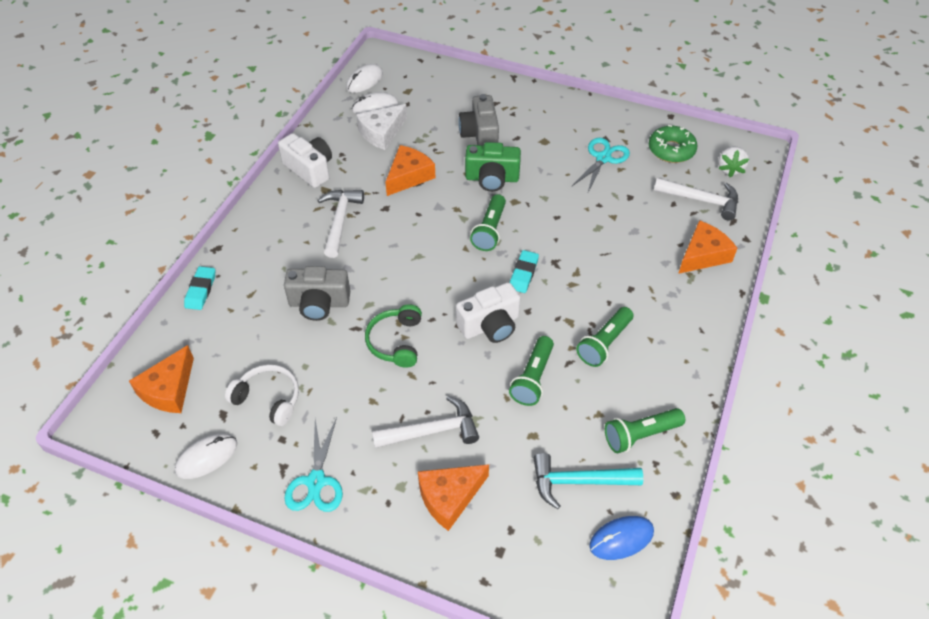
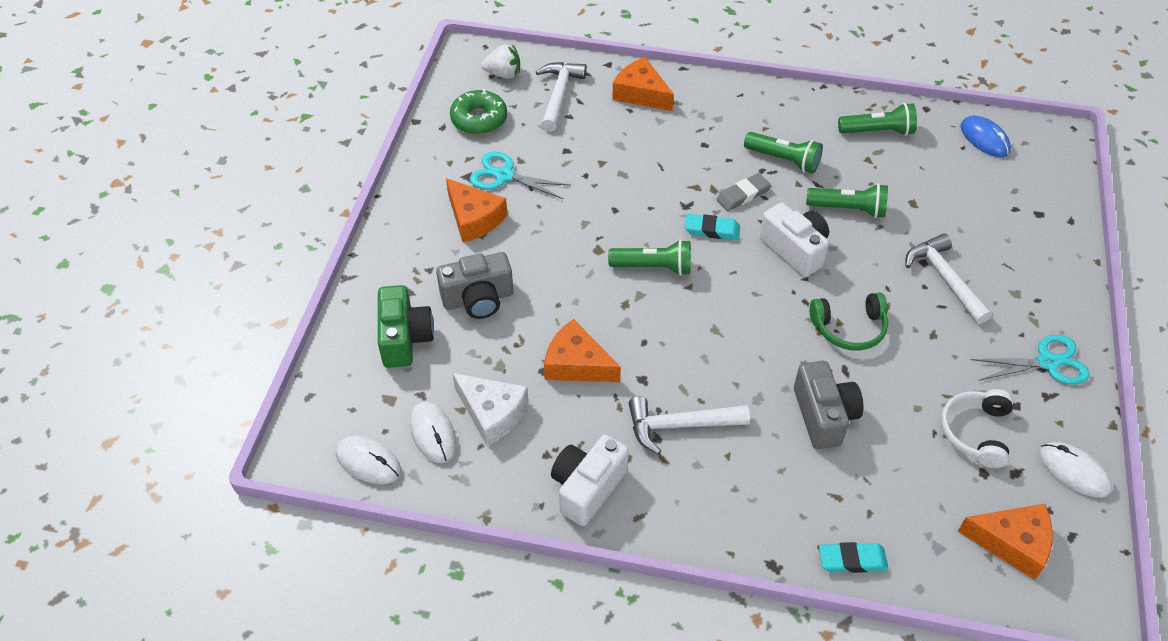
camera: 100 degrees left, 0 degrees up
orange cheese [418,464,489,531] -> orange cheese moved to [446,178,507,243]
green camera [465,142,521,192] -> green camera moved to [378,285,434,368]
turquoise hammer [533,453,643,509] -> none
green flashlight [605,408,685,453] -> green flashlight turned 60 degrees counterclockwise [838,103,917,136]
none -> grey eraser [716,173,770,211]

